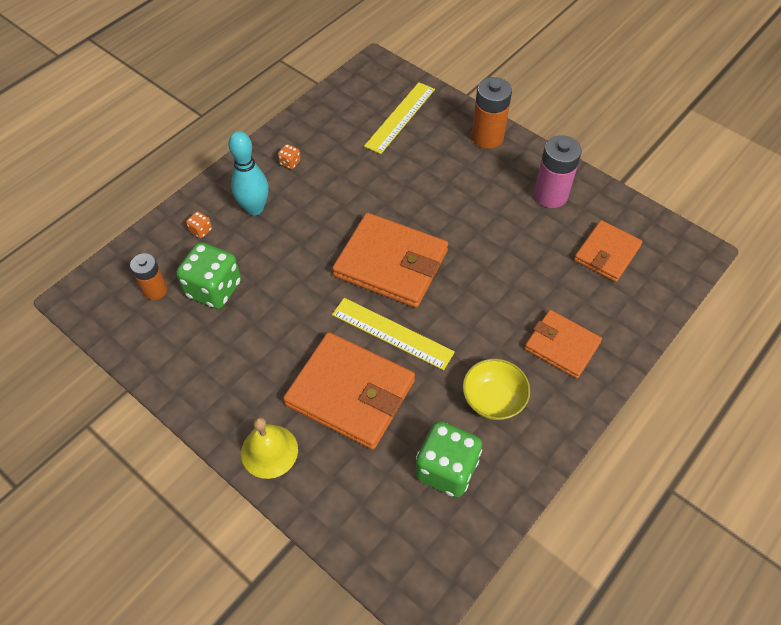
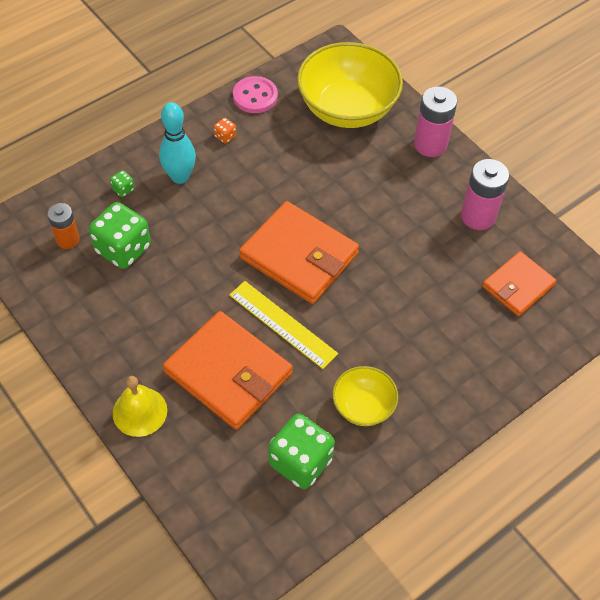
camera: 10 degrees right, 0 degrees up
orange dice [186,211,212,238] -> green dice [110,170,135,197]
yellow ruler [364,82,435,154] -> yellow bowl [297,42,403,128]
orange battery [472,77,512,149] -> pink battery [414,87,457,157]
orange wallet [524,310,602,379] -> none
none -> pink button [233,76,278,113]

